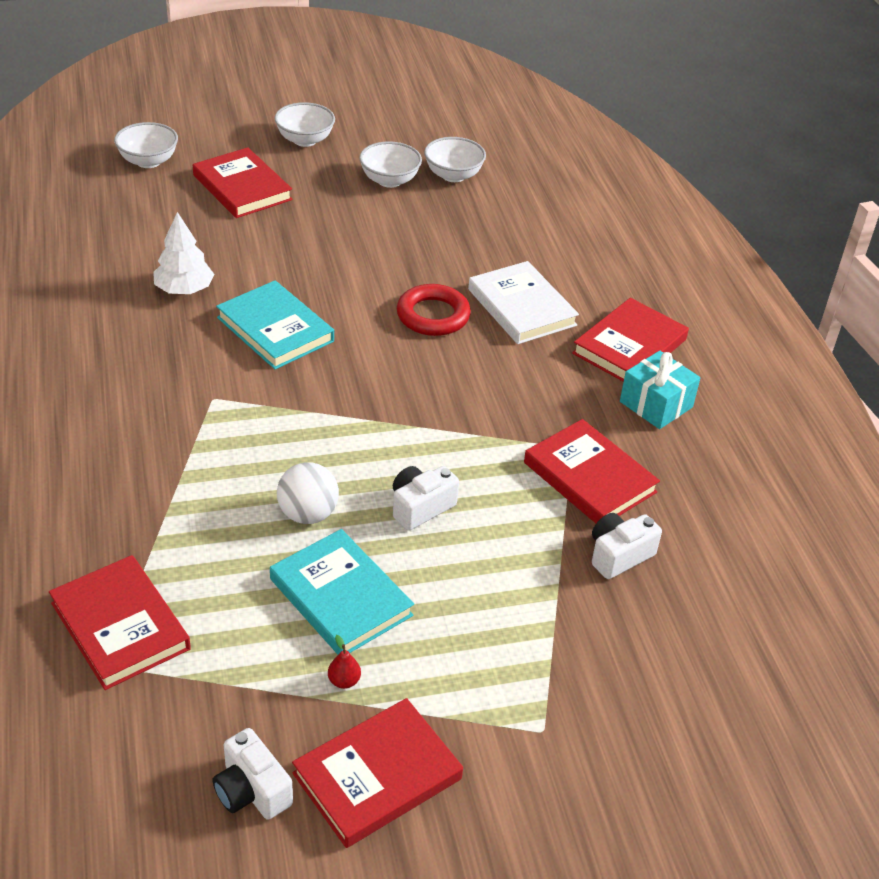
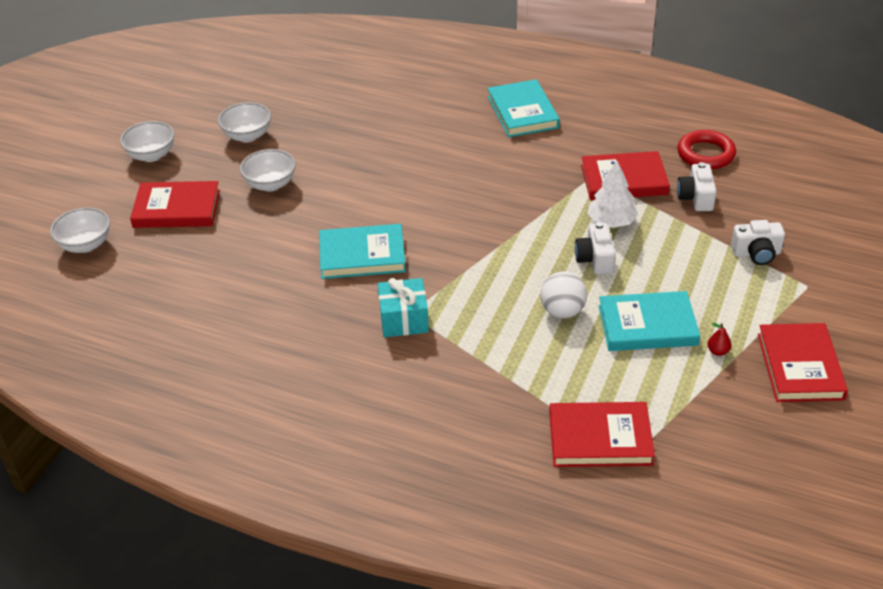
camera: 50 degrees left, 0 degrees up
white tree [153,212,214,294] -> white tree moved to [587,161,638,228]
white camera [212,728,293,820] -> white camera moved to [731,220,785,265]
red ring [397,284,471,336] -> red ring moved to [677,130,736,170]
white bowl [424,137,486,182] -> white bowl moved to [240,149,296,191]
white book [468,261,579,344] -> none
red book [572,298,689,382] -> turquoise book [487,79,560,137]
turquoise gift [620,351,700,429] -> turquoise gift moved to [378,278,429,337]

